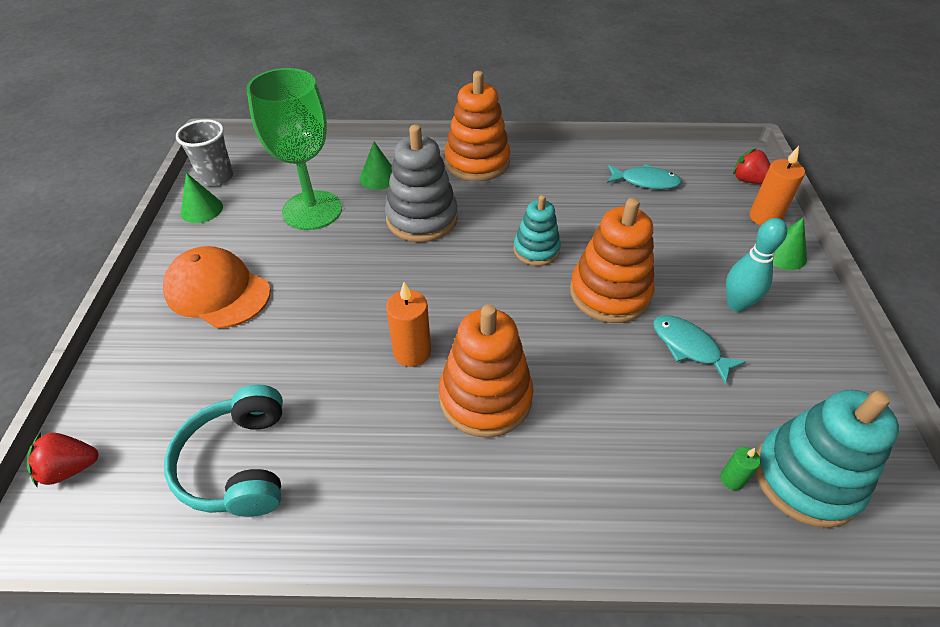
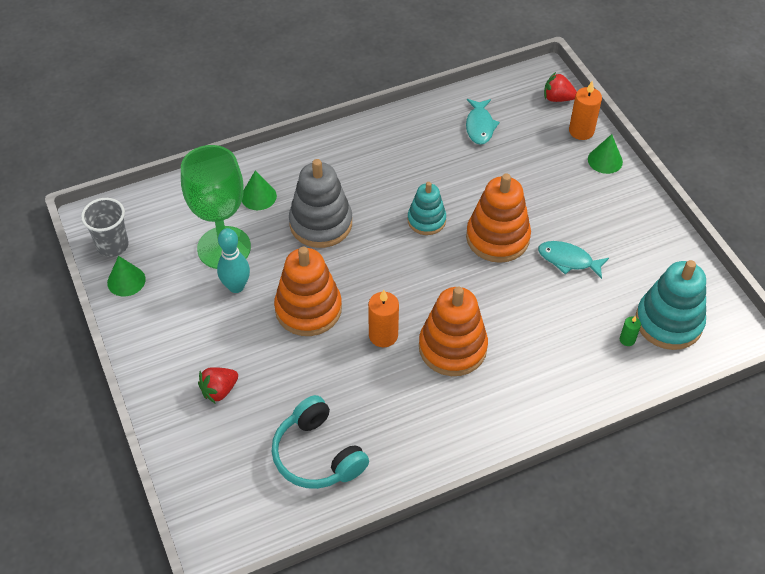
camera: 25 degrees left, 5 degrees up
red strawberry [27,432,98,487] -> red strawberry moved to [198,367,238,404]
orange cap [163,246,271,328] -> none
orange stacking toy [445,71,510,181] -> orange stacking toy moved to [274,247,342,336]
turquoise fish [607,164,682,189] -> turquoise fish turned 105 degrees clockwise [466,99,500,145]
turquoise bowling pin [726,218,787,312] -> turquoise bowling pin moved to [217,228,250,293]

